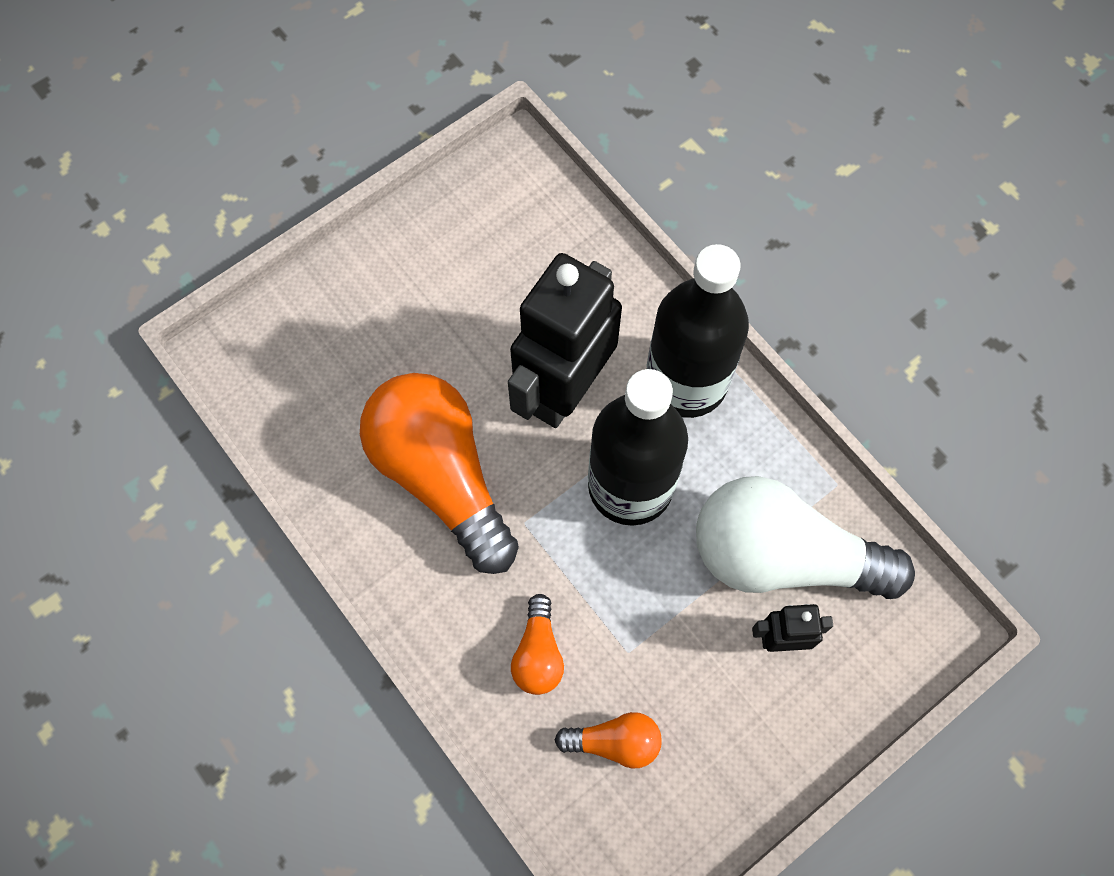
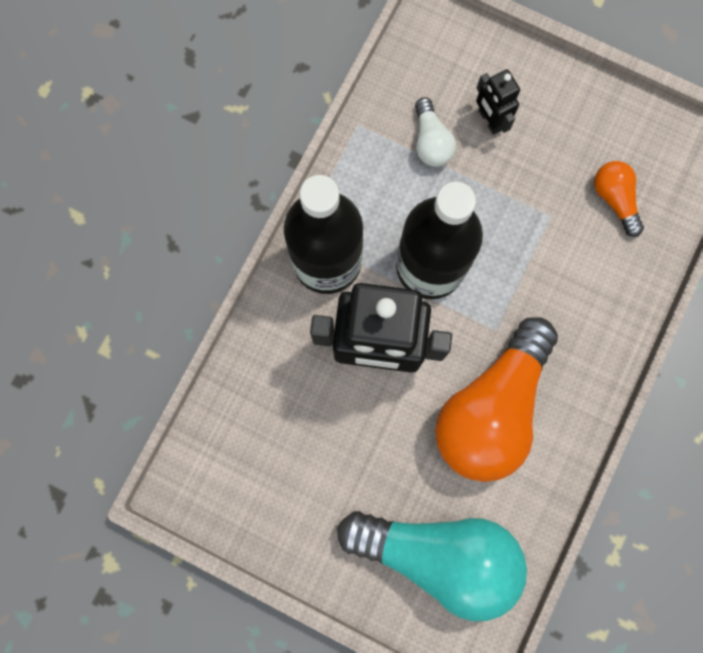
camera: 115 degrees left, 10 degrees up
orange light bulb [511,594,564,695] -> none
white light bulb [696,476,915,599] -> white light bulb [415,97,456,167], size x0.45
none -> turquoise light bulb [337,511,527,621]

